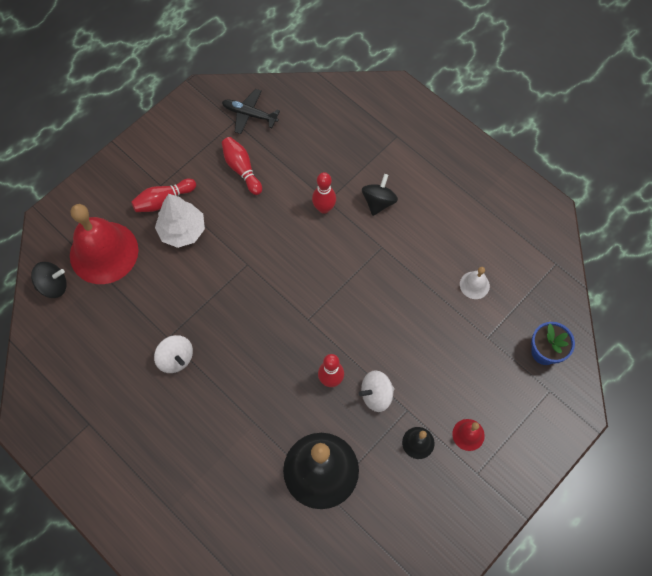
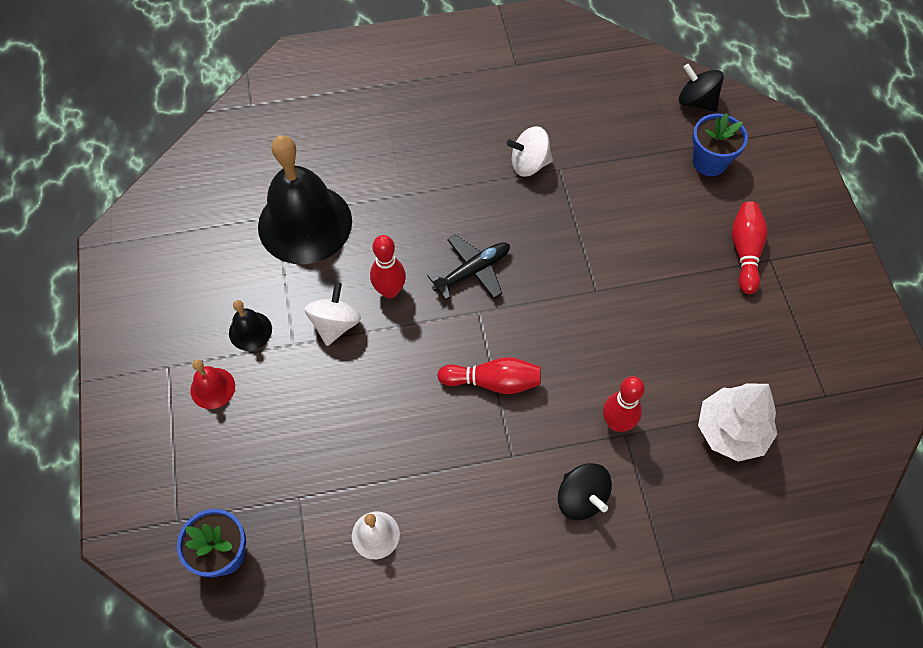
camera: 125 degrees right, 5 degrees down
black spinning top [31,262,67,298] -> black spinning top turned 105 degrees clockwise [679,64,724,112]
red bell [70,204,138,284] -> blue flower pot [692,113,748,176]
white tree [155,194,205,248] -> white tree moved to [698,383,777,462]
black plane [222,89,280,134] -> black plane moved to [427,235,510,300]
red bowling pin [222,137,262,195] -> red bowling pin moved to [437,357,541,394]

